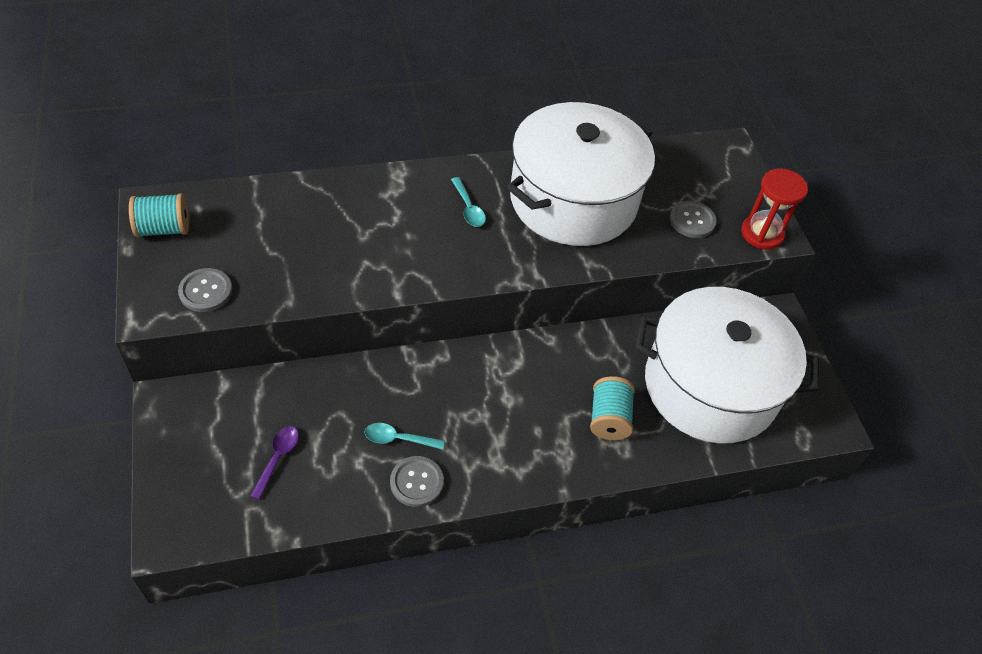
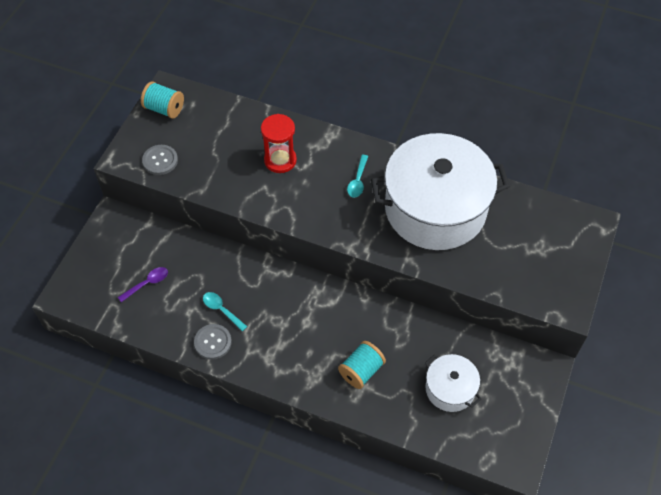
camera: 40 degrees right, 5 degrees up
white pot [635,287,819,443] -> white pot [425,354,481,412], size x0.46
grey button [670,201,717,238] -> none
red hourglass [741,168,808,250] -> red hourglass moved to [261,114,297,173]

